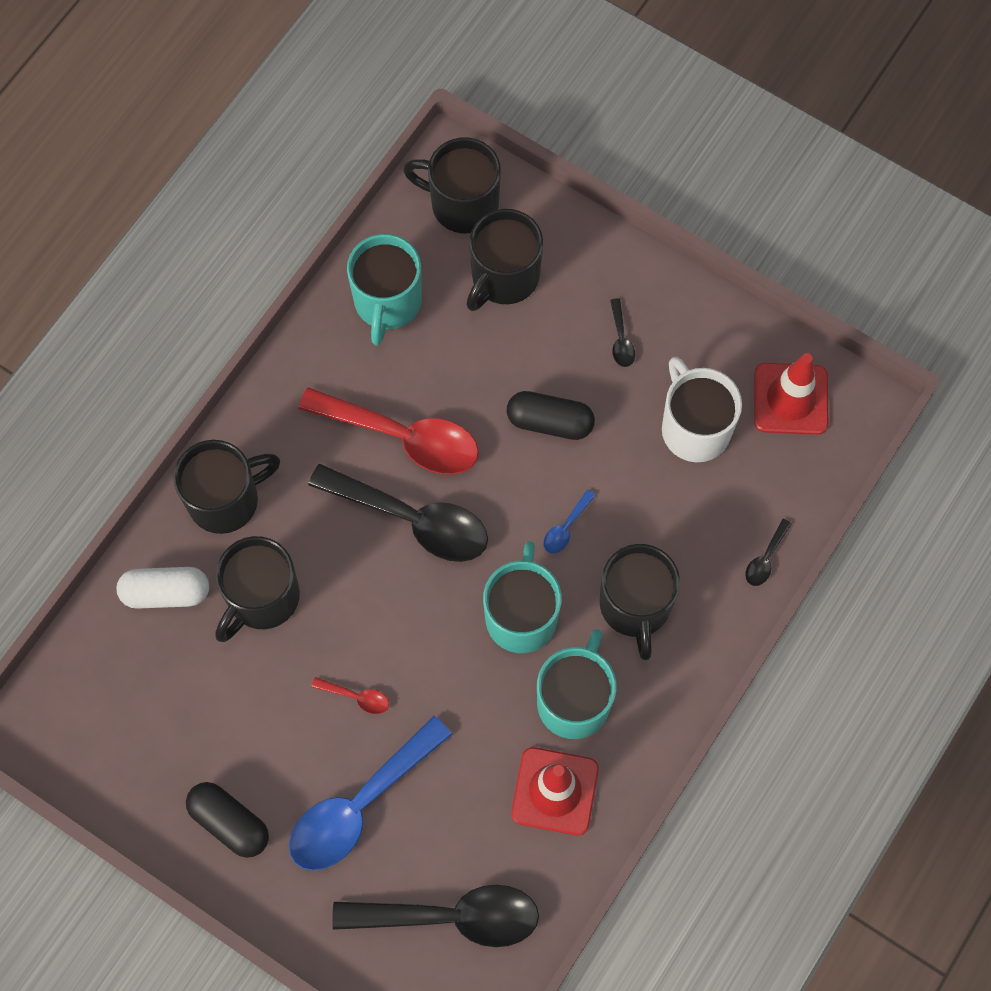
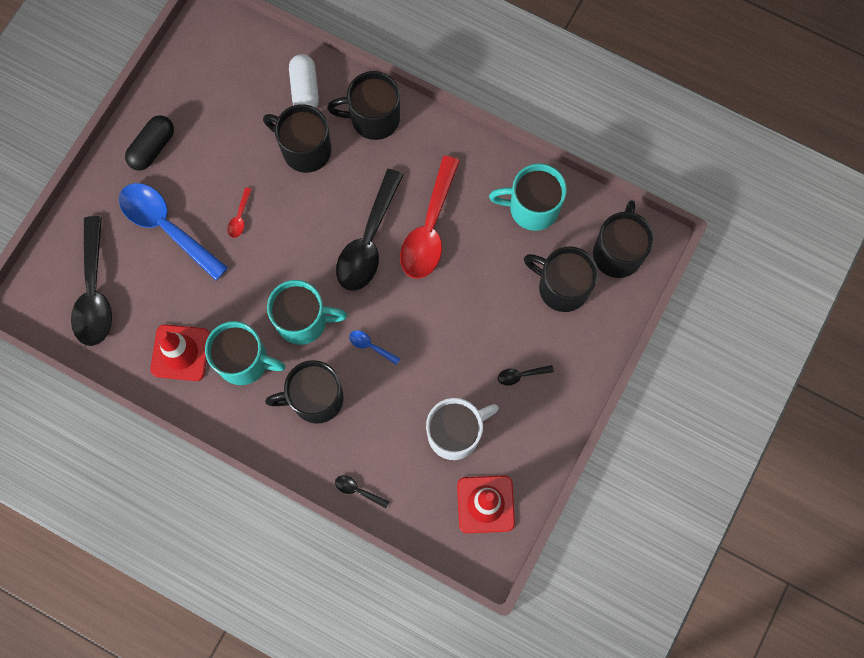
camera: 85 degrees right, 5 degrees up
black mug [174,440,280,534] -> black mug turned 120 degrees clockwise [327,71,400,140]
black capsule [507,391,595,440] -> none

